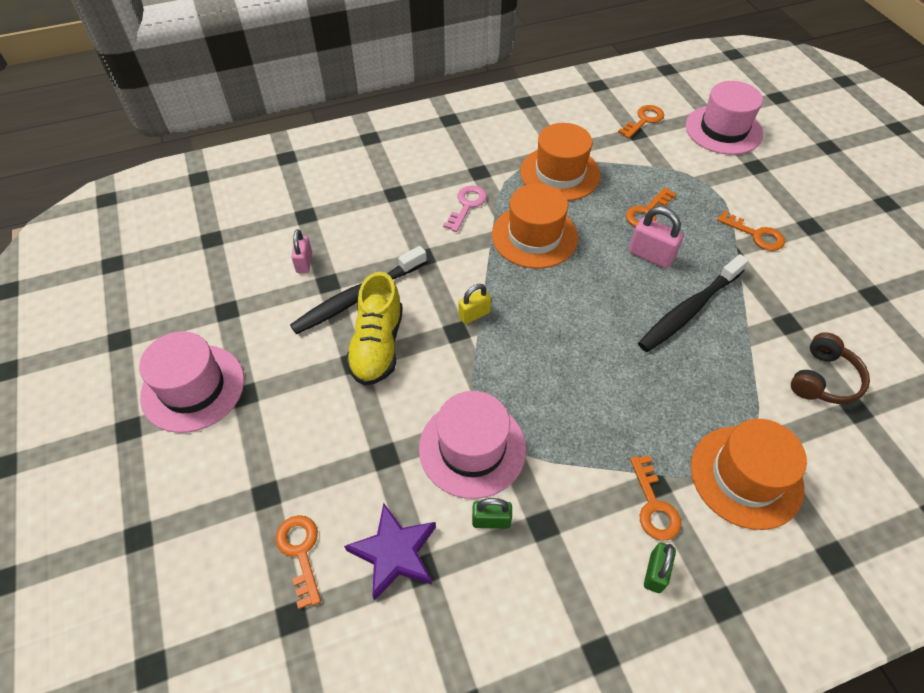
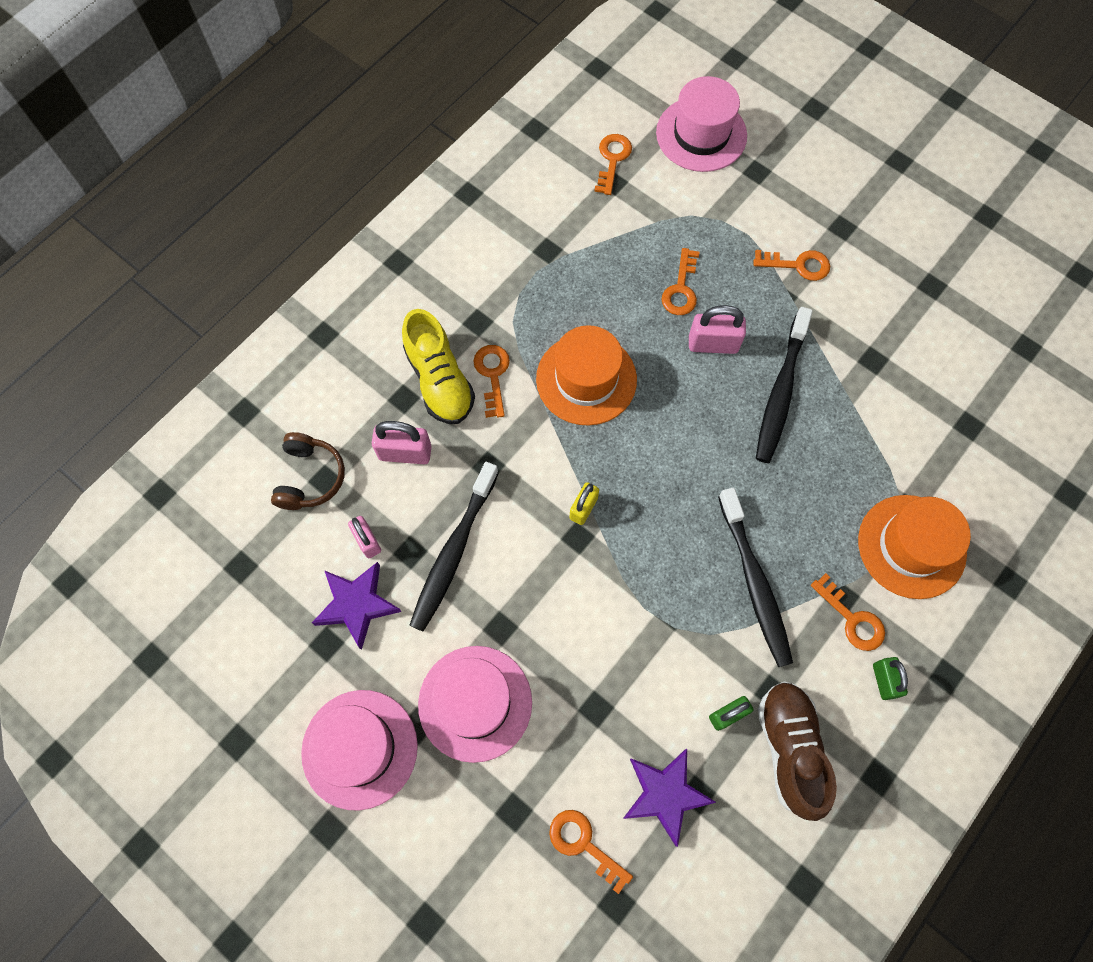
camera: 30 degrees left, 15 degrees up
yellow shoe [346,272,403,385] -> yellow shoe moved to [402,309,475,424]
pink hat [419,391,526,499] -> pink hat moved to [418,646,532,763]
pink key [443,186,487,232] -> orange key [473,345,510,418]
orange hat [520,123,601,201] -> none
brown headphones [791,332,870,404] -> brown headphones moved to [271,432,345,510]
none -> purple star [312,562,402,650]
none -> pink padlock [372,421,432,464]
none -> black toothbrush [718,488,793,667]
none -> brown shoe [758,681,837,821]

